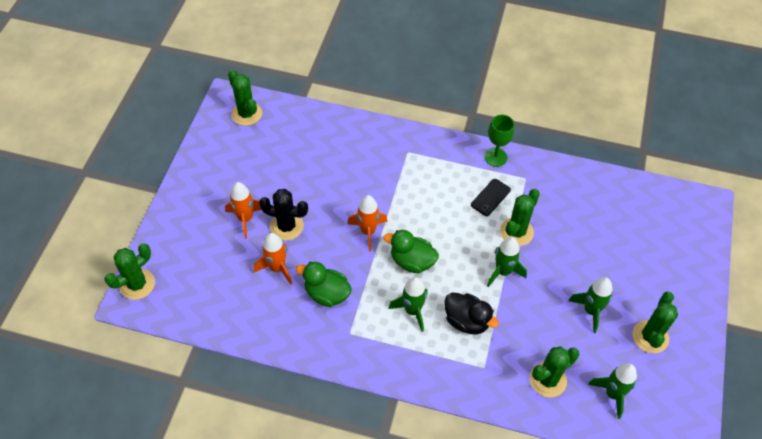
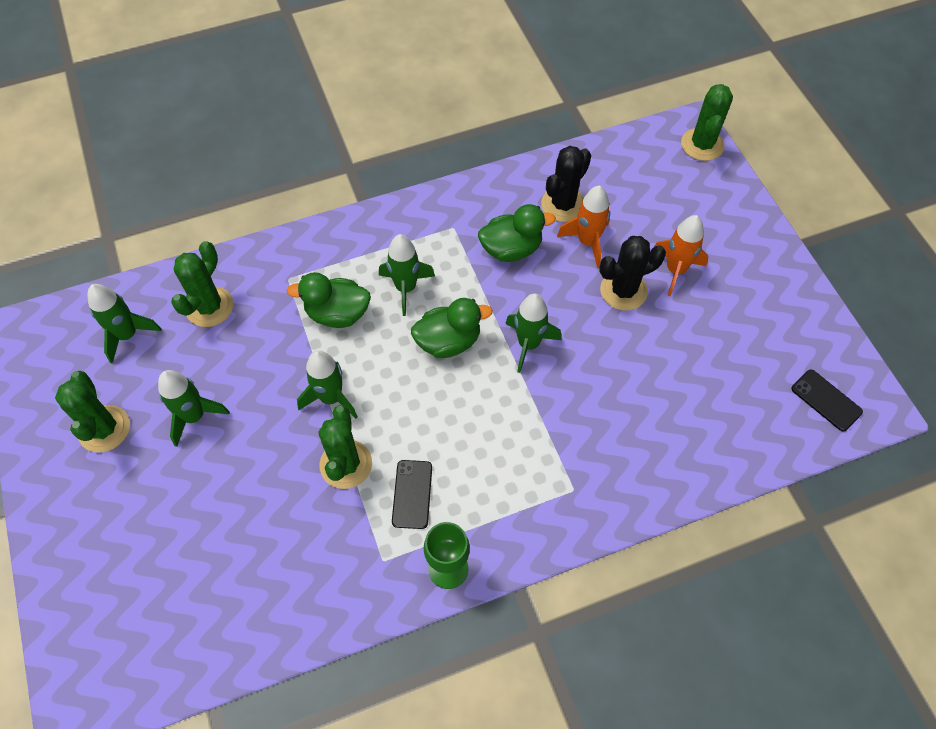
camera: 145 degrees right, 5 degrees up
green cactus [228,70,262,126] -> black phone [792,370,863,431]
orange rocket [347,195,388,252] -> green rocket [505,294,561,373]
black duck [444,293,499,334] -> green duck [287,272,371,328]
none -> black cactus [541,146,591,222]

